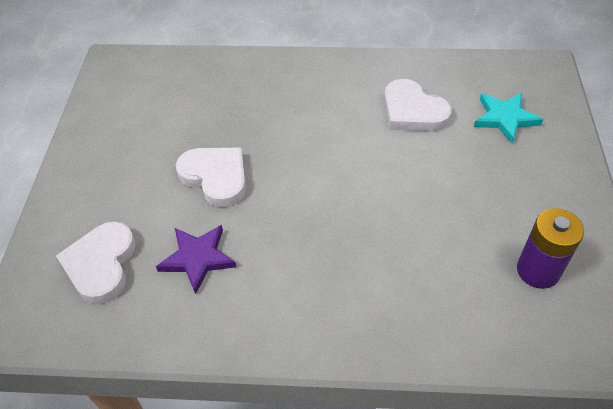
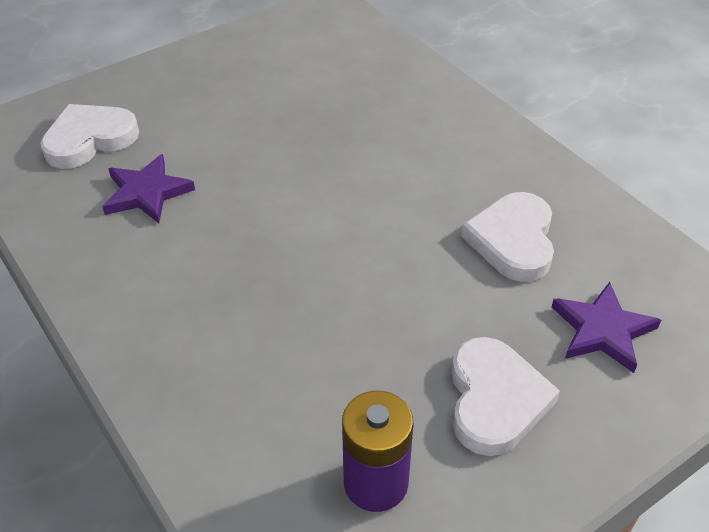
camera: 50 degrees right, 5 degrees down
white heart [176,147,246,207] -> white heart moved to [451,337,560,456]
turquoise star [474,93,543,143] -> purple star [552,282,661,373]

